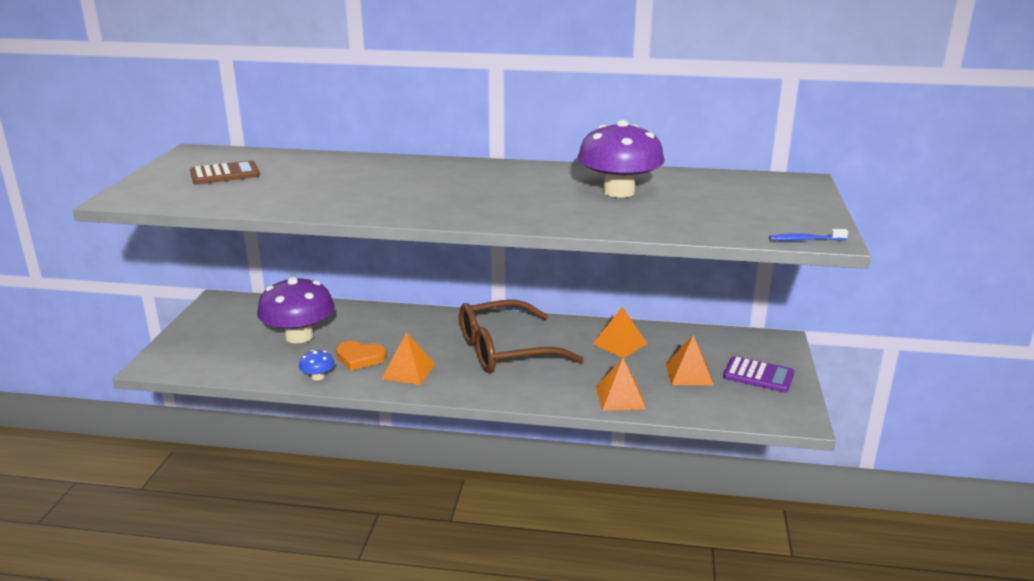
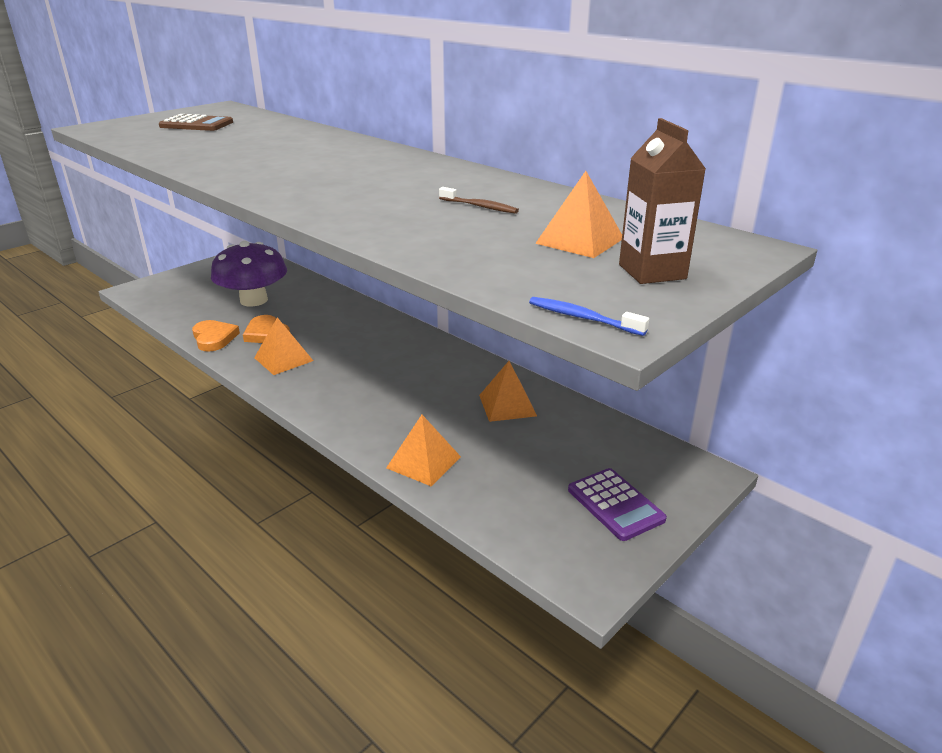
camera: 35 degrees right, 5 degrees up
blue mushroom [299,350,334,381] -> orange heart [192,320,240,352]
brown glasses [460,300,584,373] -> none
purple mushroom [578,120,664,198] -> brown toothbrush [439,187,519,214]
orange pyramid [666,335,714,385] -> orange pyramid moved to [535,171,622,258]
none -> brown carton [619,118,706,284]

